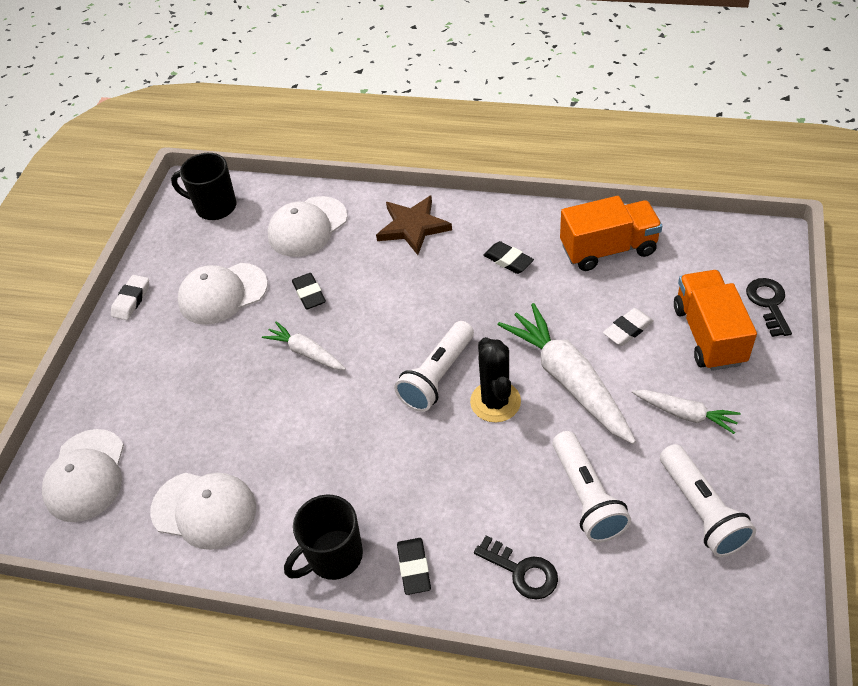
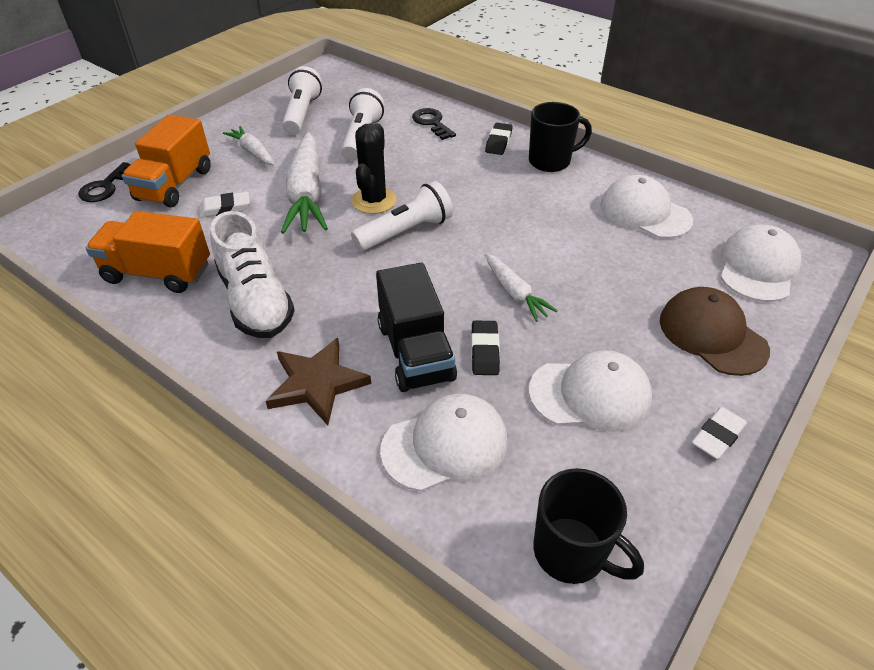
camera: 160 degrees left, 5 degrees down
black eraser [483,241,534,274] -> white shoe [210,211,295,338]
none -> black truck [376,263,457,392]
none -> brown cap [660,287,770,376]

